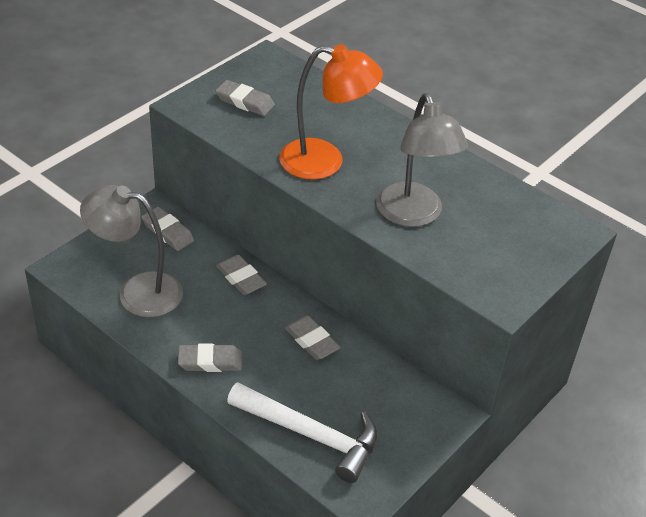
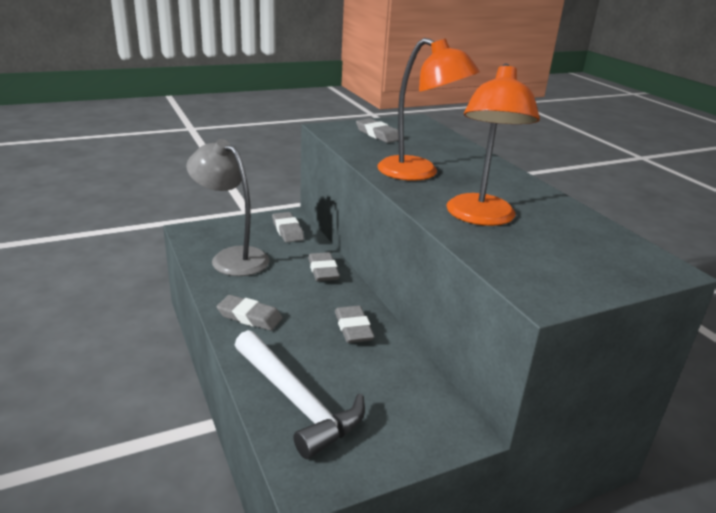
camera: 25 degrees right, 15 degrees down
grey lamp [376,93,468,227] -> orange lamp [446,63,540,226]

